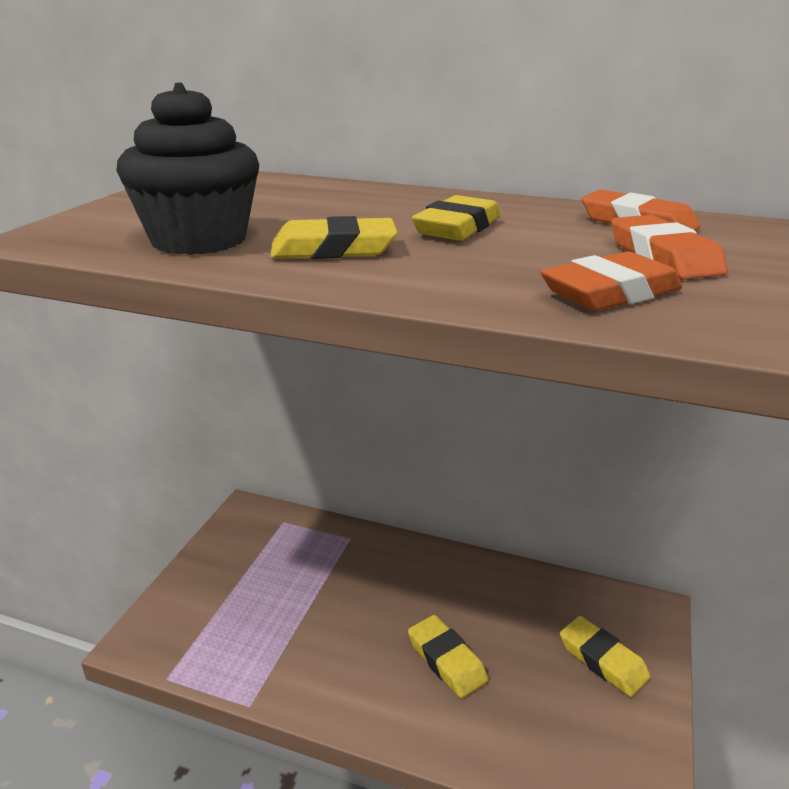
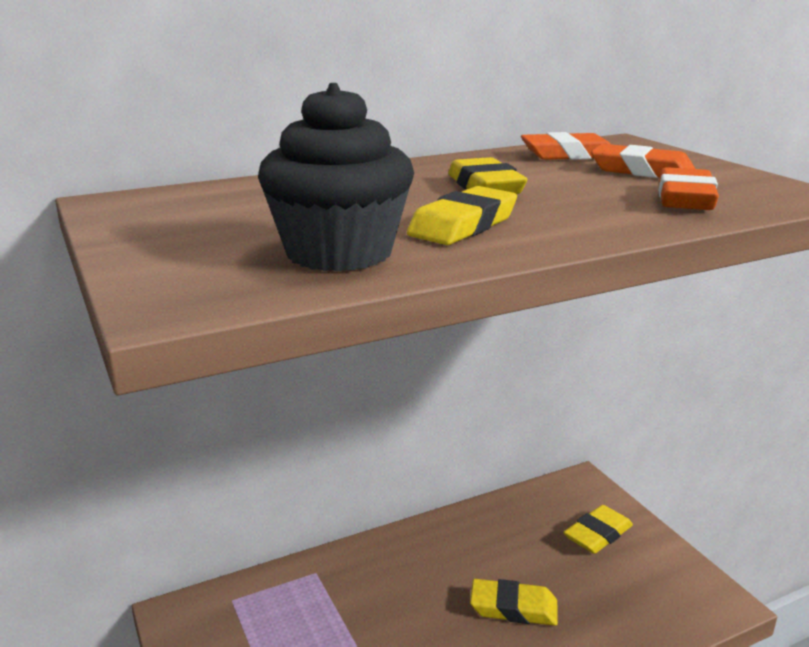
camera: 45 degrees left, 5 degrees down
yellow eraser [560,616,650,697] -> yellow eraser turned 45 degrees counterclockwise [563,505,633,554]

